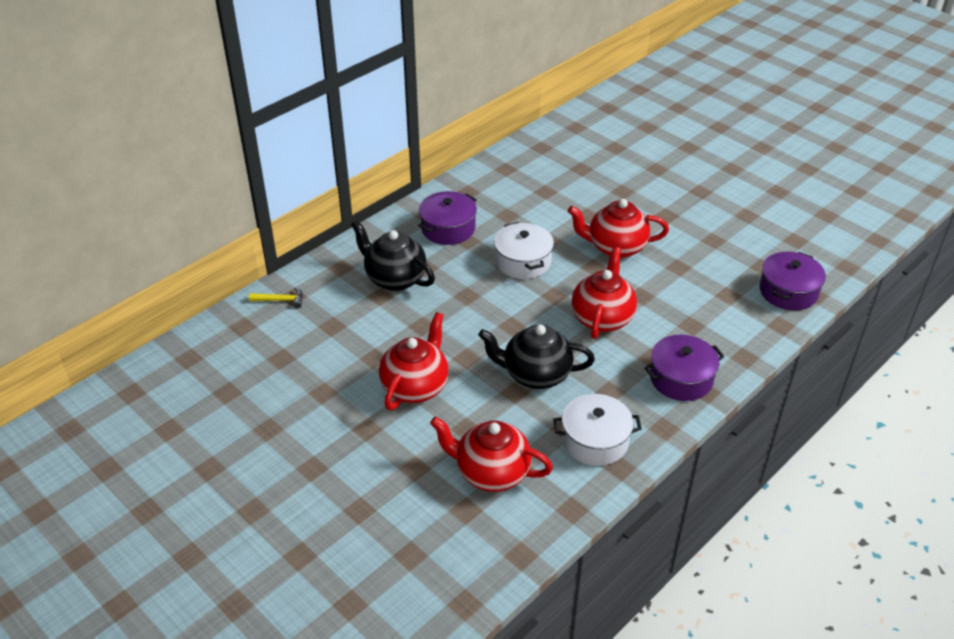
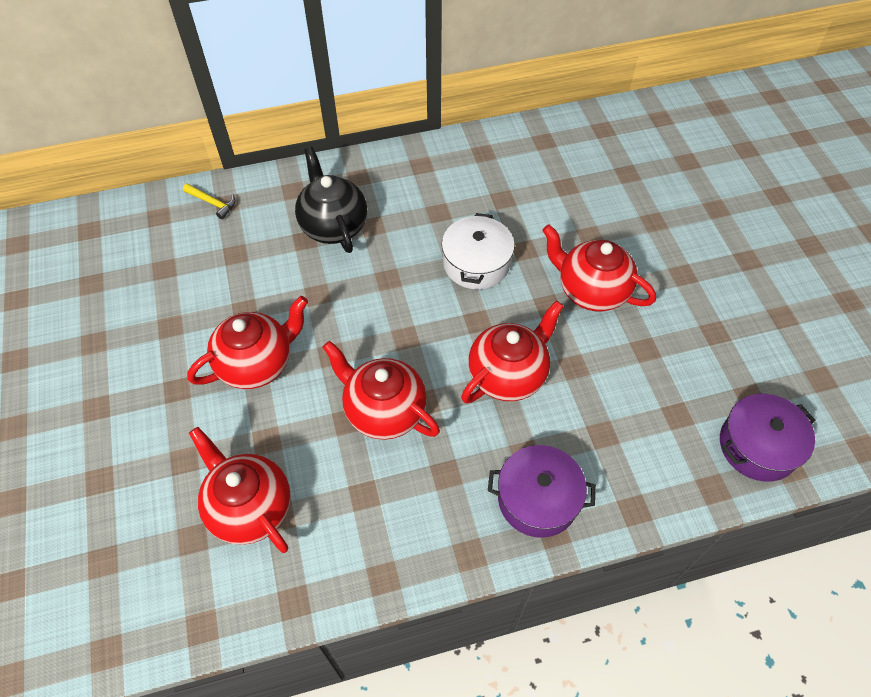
camera: 30 degrees right, 15 degrees up
purple pot [418,191,477,245] -> none
black teapot [478,324,595,389] -> red teapot [323,341,440,440]
white pot [553,394,642,466] -> none

